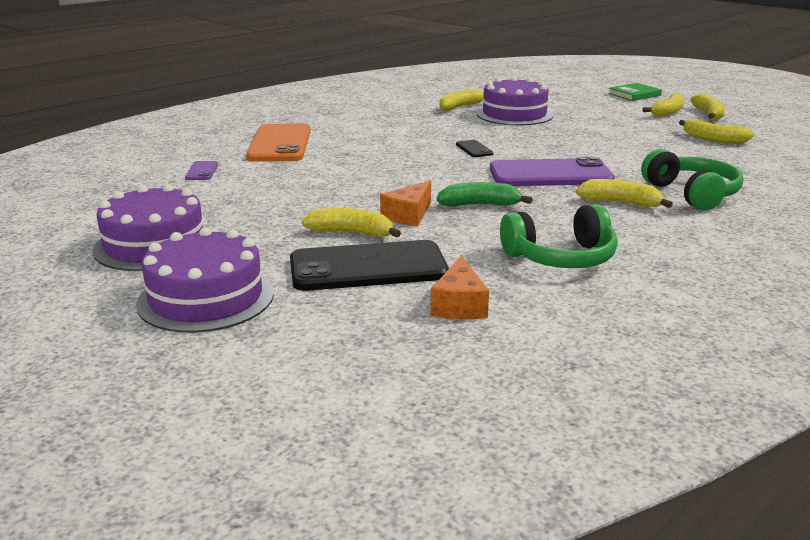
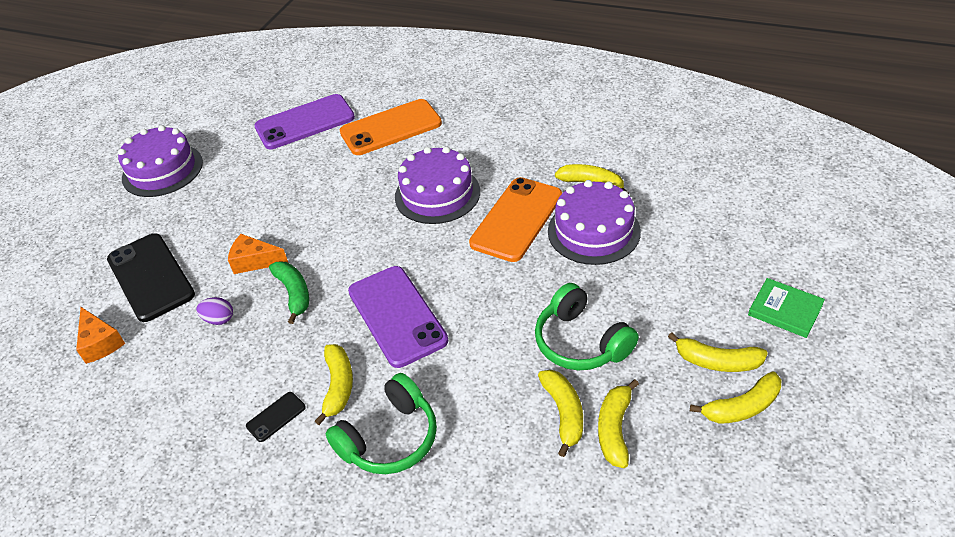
camera: 70 degrees right, 20 degrees up
purple cake [136,227,274,333] -> purple cake moved to [395,147,480,224]
purple phone [185,161,218,180] -> purple phone [254,94,355,149], size x2.35
yellow banana [302,208,401,238] -> yellow banana moved to [538,370,583,457]
orange cheese [430,255,489,319] -> orange cheese turned 105 degrees counterclockwise [76,307,125,364]
black phone [456,140,494,157] -> black phone moved to [246,392,306,442]
green headphones [500,204,618,268] -> green headphones moved to [535,283,639,371]
none -> purple egg [196,297,233,325]
none -> orange phone [469,177,562,262]

